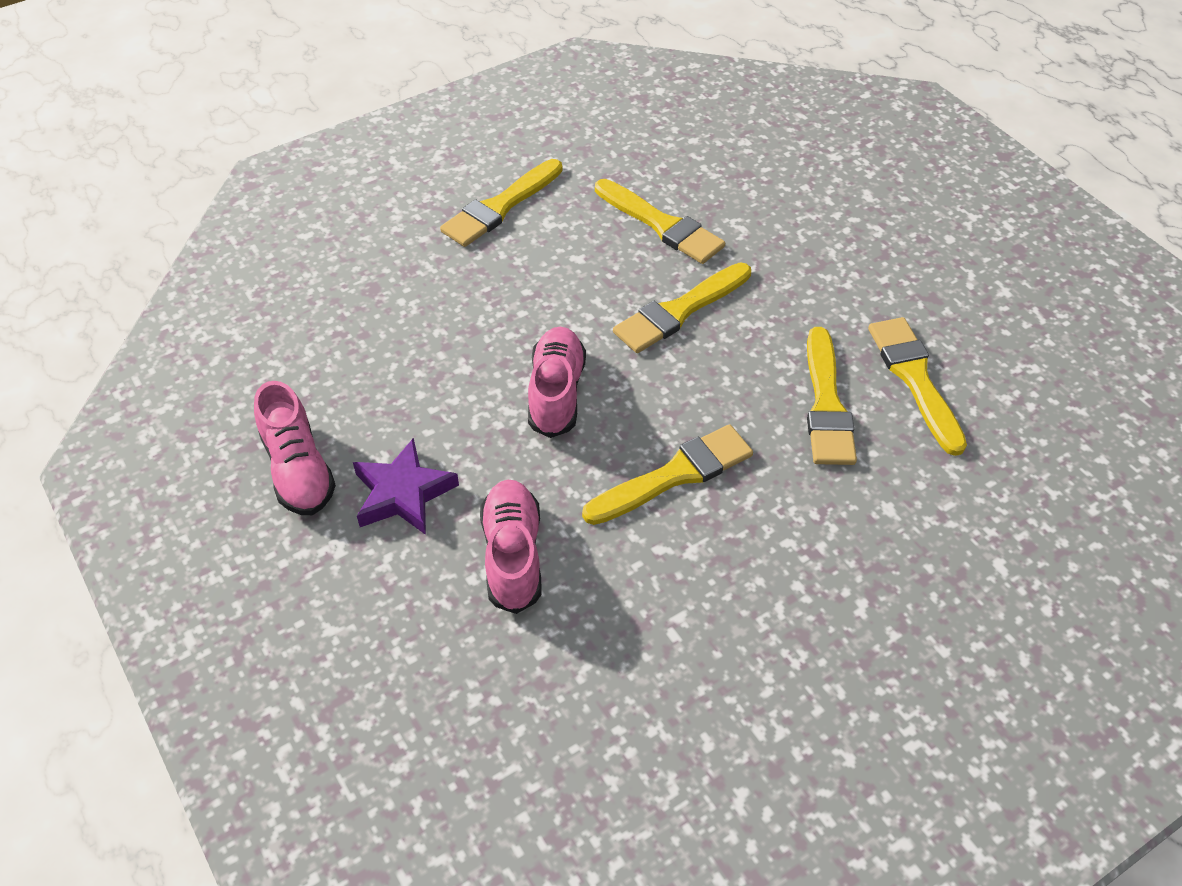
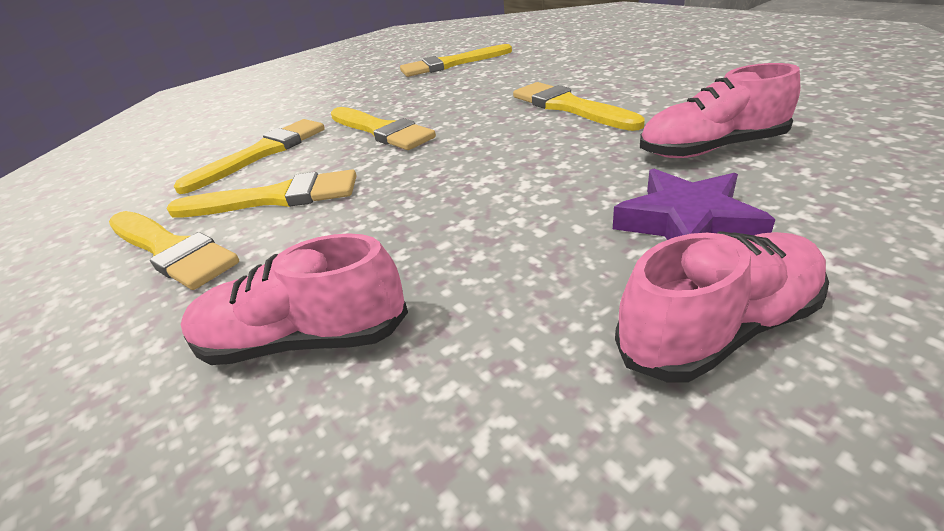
camera: 90 degrees left, 15 degrees down
pink shoe [528,327,586,438] -> pink shoe moved to [181,233,408,365]
yellow brush [807,327,857,465] -> yellow brush moved to [166,169,356,218]

